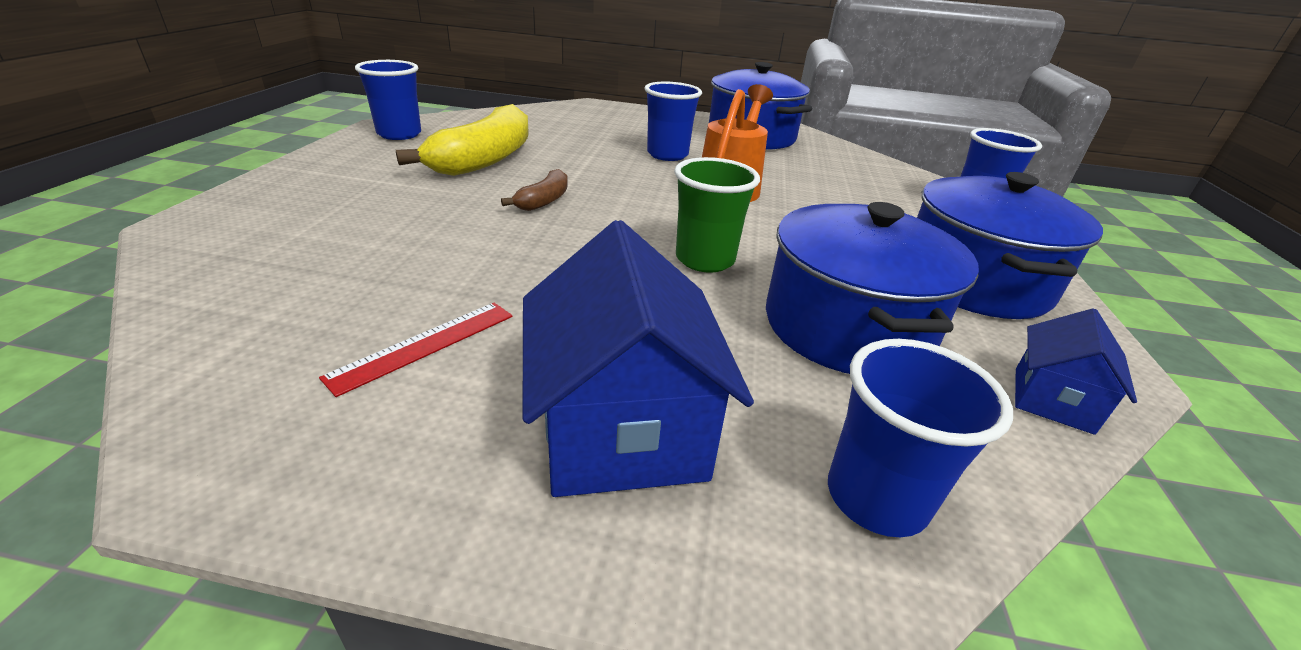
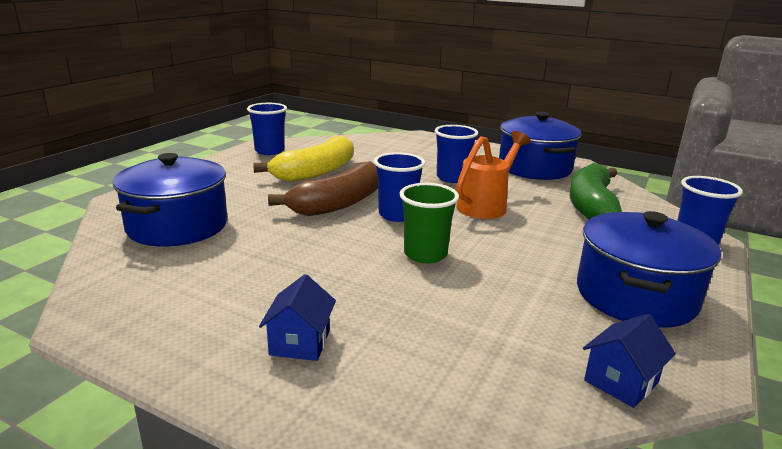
camera: 20 degrees right, 10 degrees down
red ruler [319,303,513,397] -> none
brown banana [501,169,568,211] -> brown banana [268,161,378,216], size x2.07
blue house [522,220,754,497] -> blue house [259,274,336,361], size x0.54
blue pot [766,202,979,374] -> blue pot moved to [113,153,227,247]
blue cup [828,339,1013,537] -> blue cup moved to [374,152,425,222]
none -> green banana [570,163,622,219]

